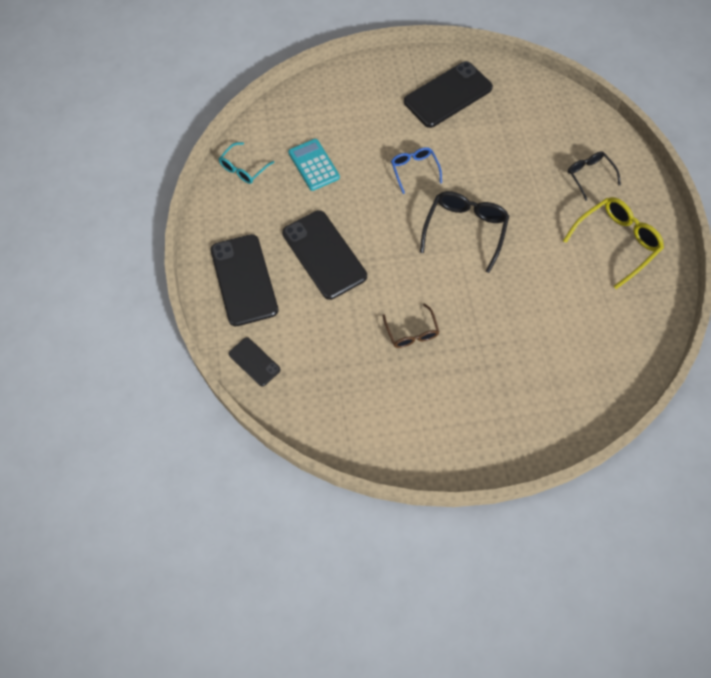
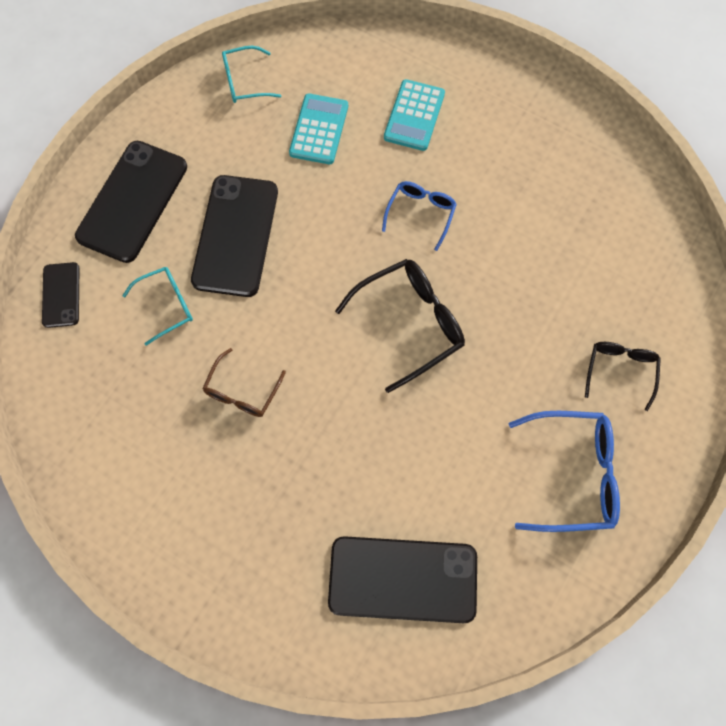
camera: 40 degrees right, 5 degrees up
black phone [404,61,493,128] -> black phone moved to [328,536,477,623]
yellow glasses [563,197,664,289] -> blue glasses [509,411,620,532]
none -> turquoise glasses [122,267,193,346]
none -> turquoise calculator [384,79,445,151]

